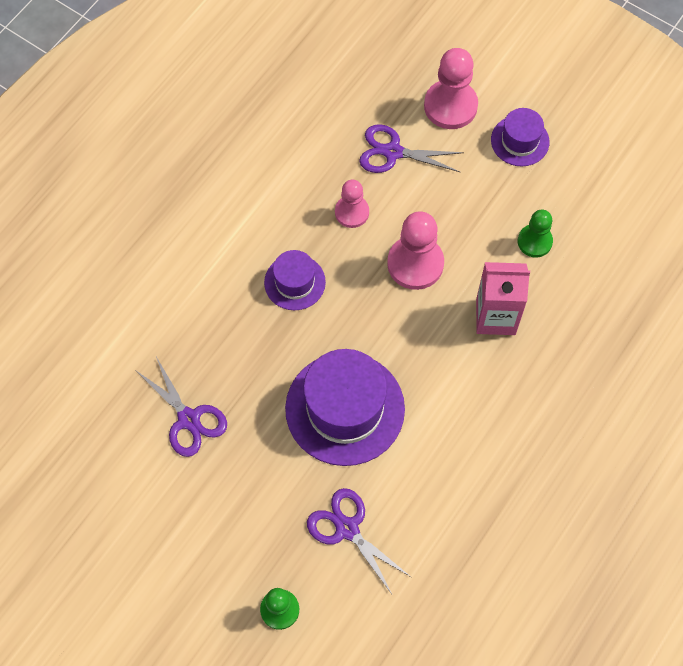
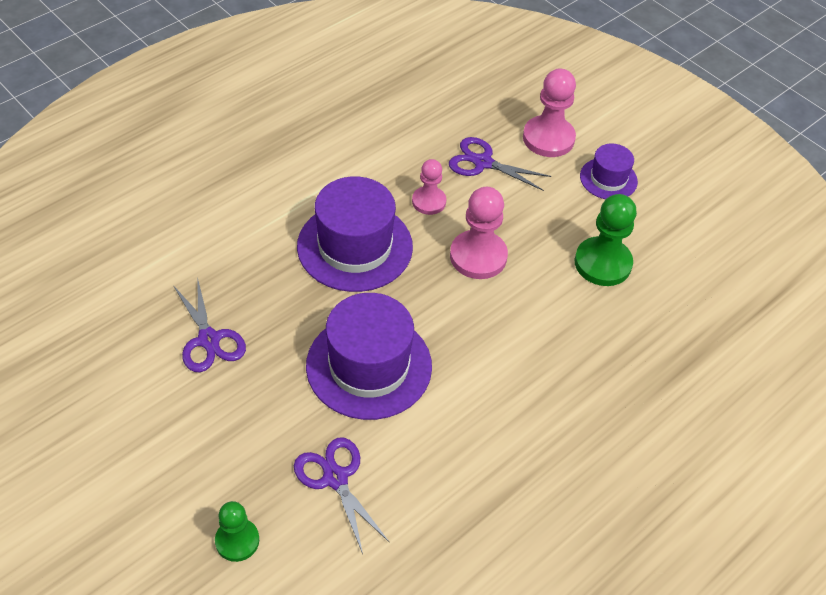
camera: 10 degrees right, 15 degrees down
purple hat [264,250,326,310] -> purple hat [297,176,413,292], size x1.87
pink carton [476,262,530,335] -> none
green pawn [518,210,553,257] -> green pawn [575,194,637,286], size x1.61

